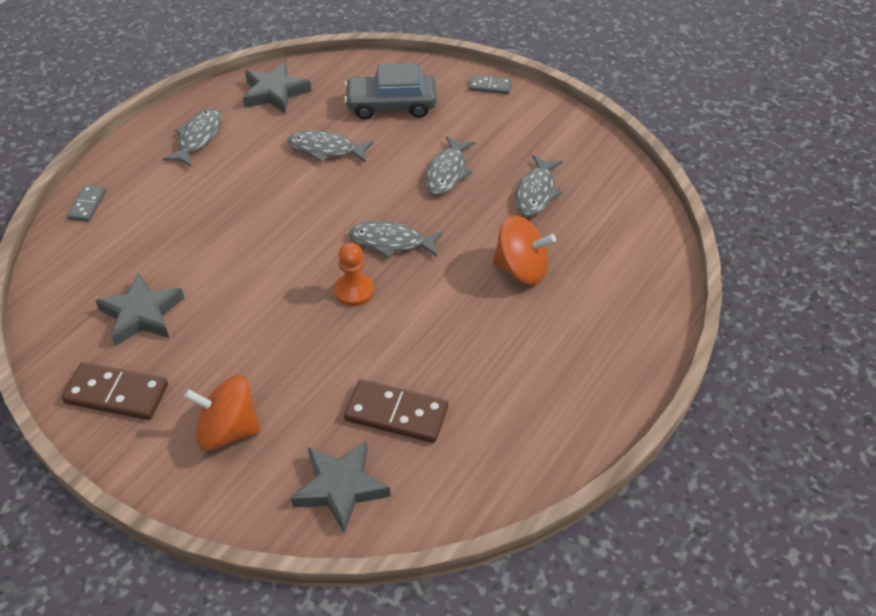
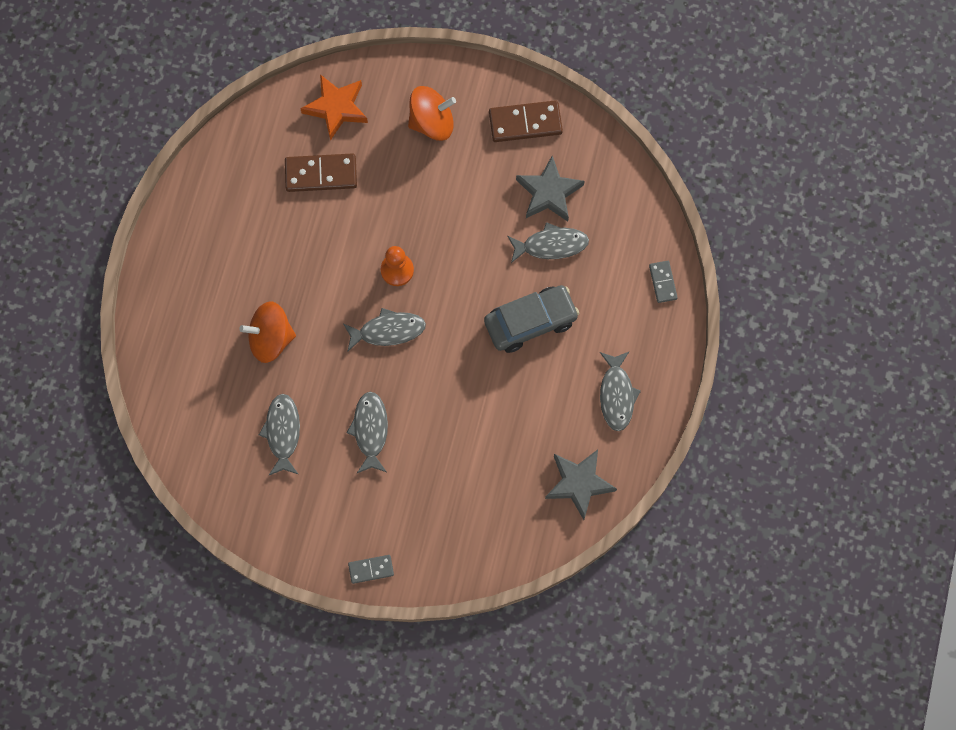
camera: 160 degrees right, 25 degrees up
grey fish [288,130,374,163] -> grey fish moved to [507,222,589,263]
grey star [291,441,391,533] -> orange star [300,74,368,141]
grey car [344,63,437,120] -> grey car moved to [484,285,579,353]

